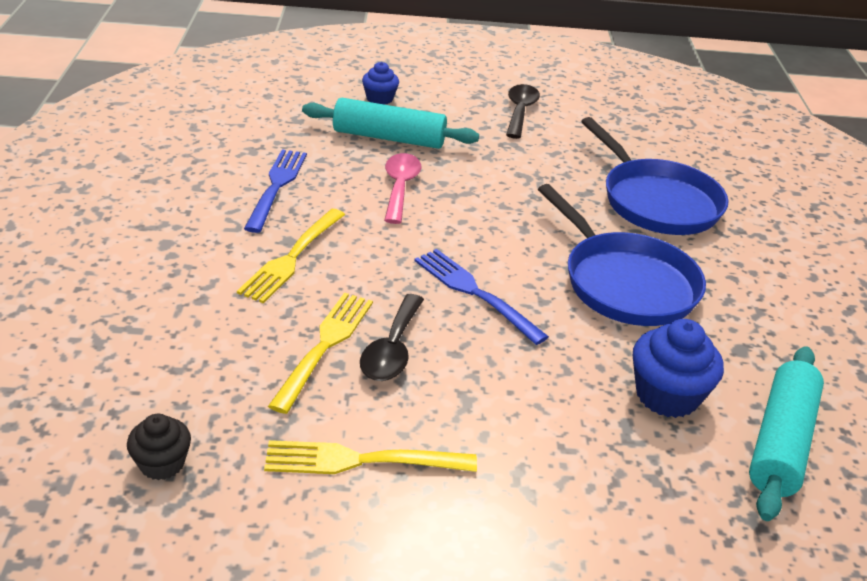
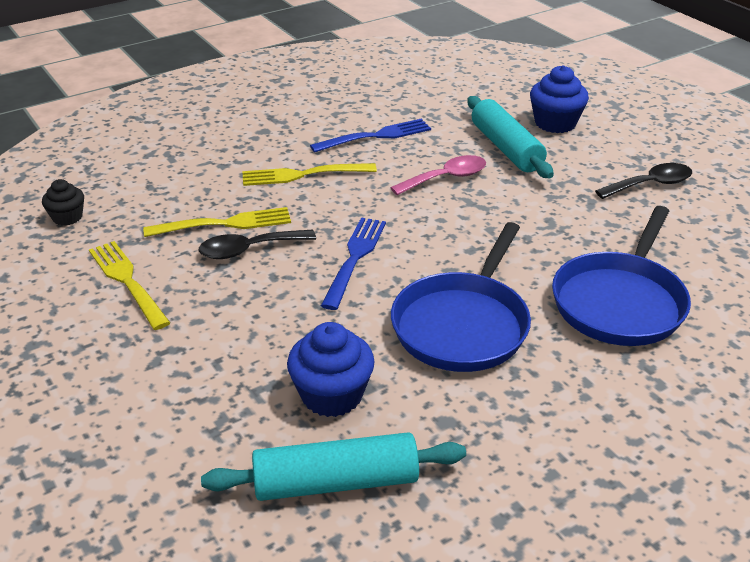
camera: 60 degrees right, 0 degrees up
blue cupcake [362,62,399,105] -> blue cupcake [530,65,589,133], size x1.64

